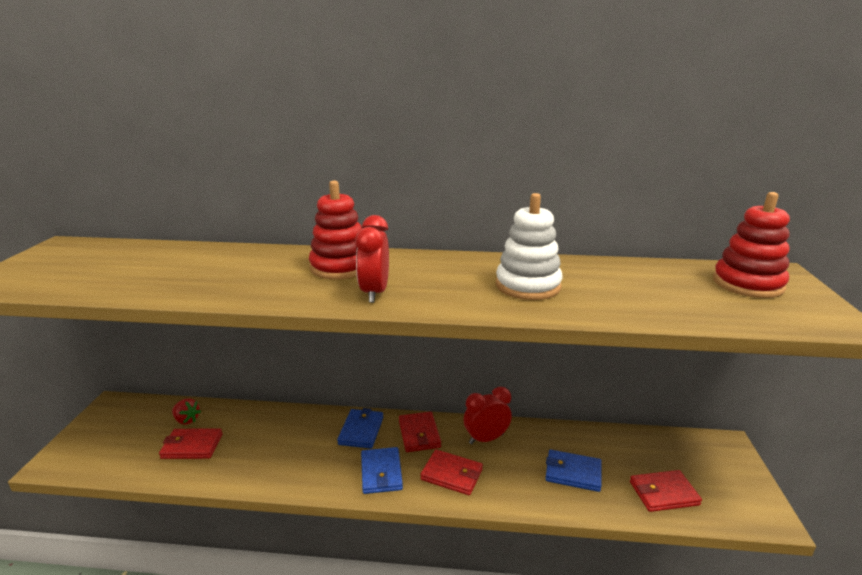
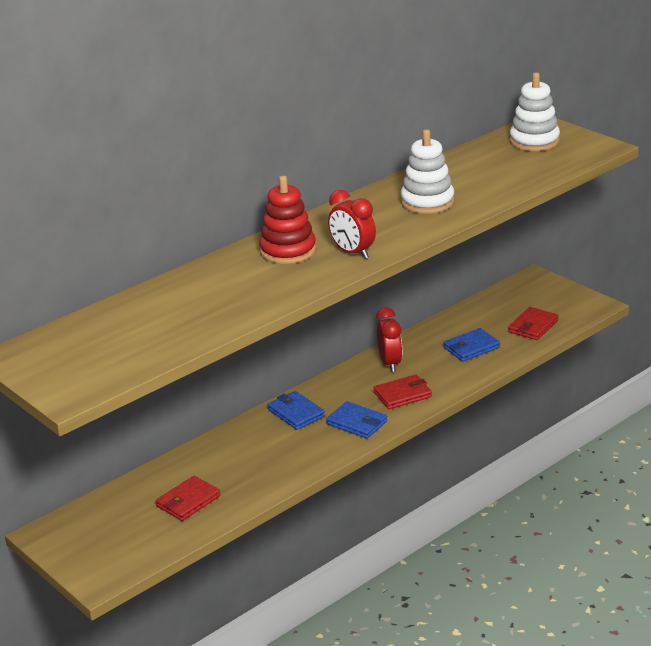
camera: 45 degrees left, 5 degrees up
red strawberry [172,398,201,425] -> none
red wallet [399,412,441,452] -> none
red clock [464,387,512,444] -> red clock turned 150 degrees clockwise [376,307,402,372]
red stacking toy [713,192,790,298] -> white stacking toy [510,72,560,151]

